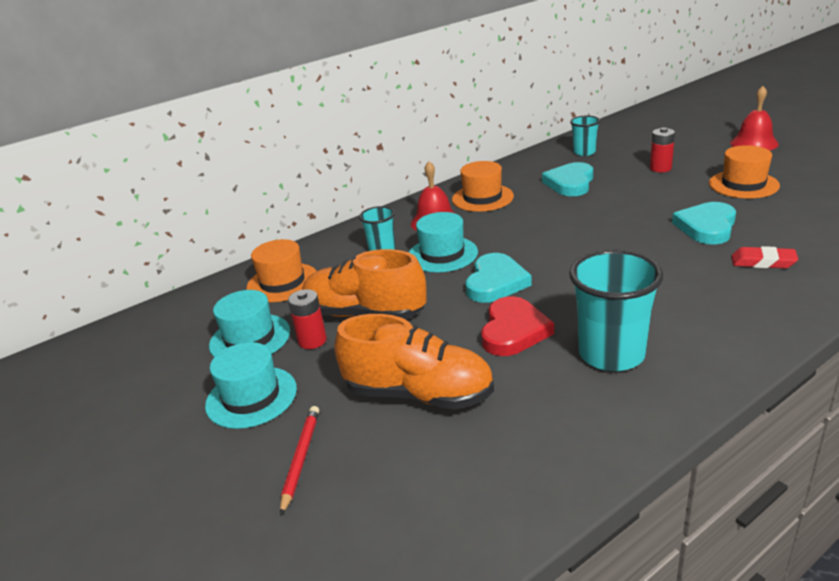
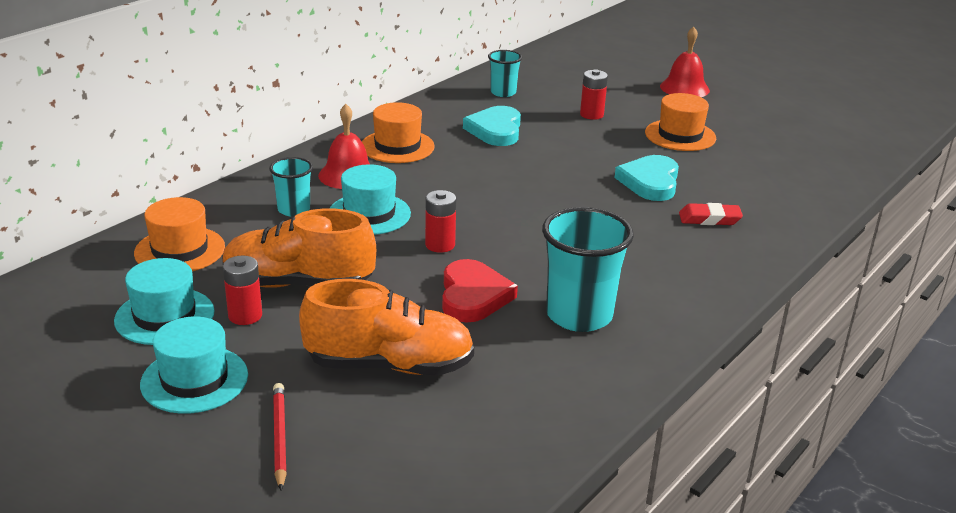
camera: 20 degrees left, 0 degrees up
turquoise heart [466,253,532,303] -> red battery [425,190,456,253]

